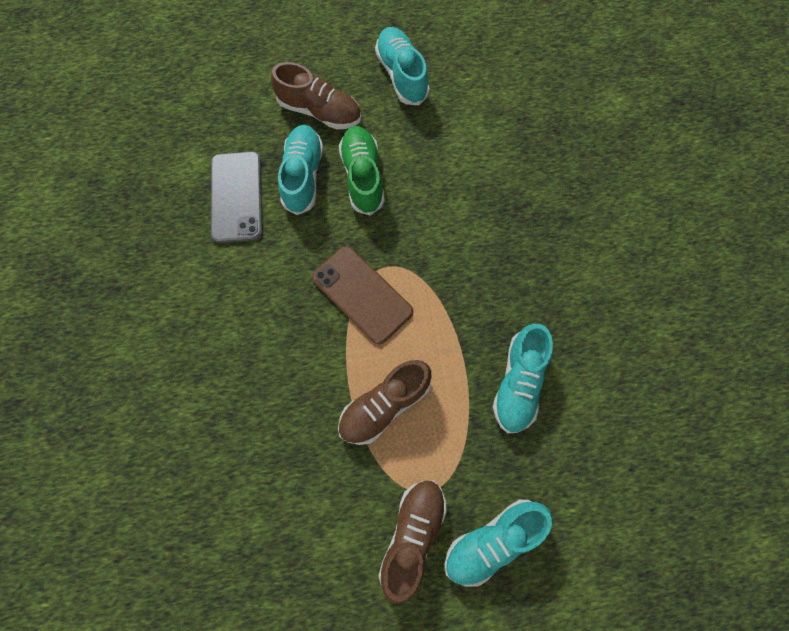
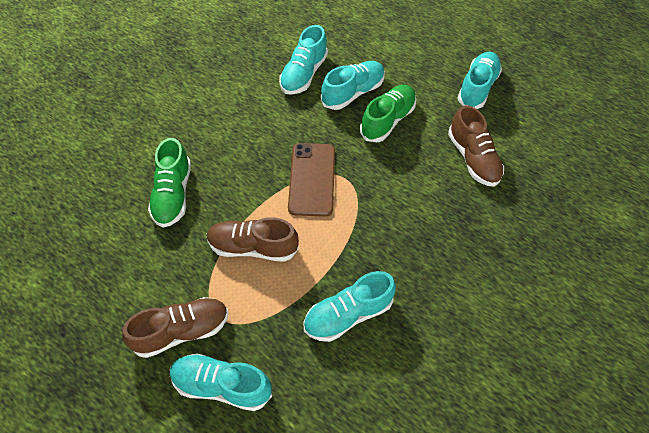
camera: 45 degrees right, 15 degrees down
grey phone [211,152,263,243] -> turquoise shoe [279,25,328,95]
brown shoe [271,62,361,129] -> brown shoe moved to [448,105,504,187]
none -> green shoe [148,138,191,228]

